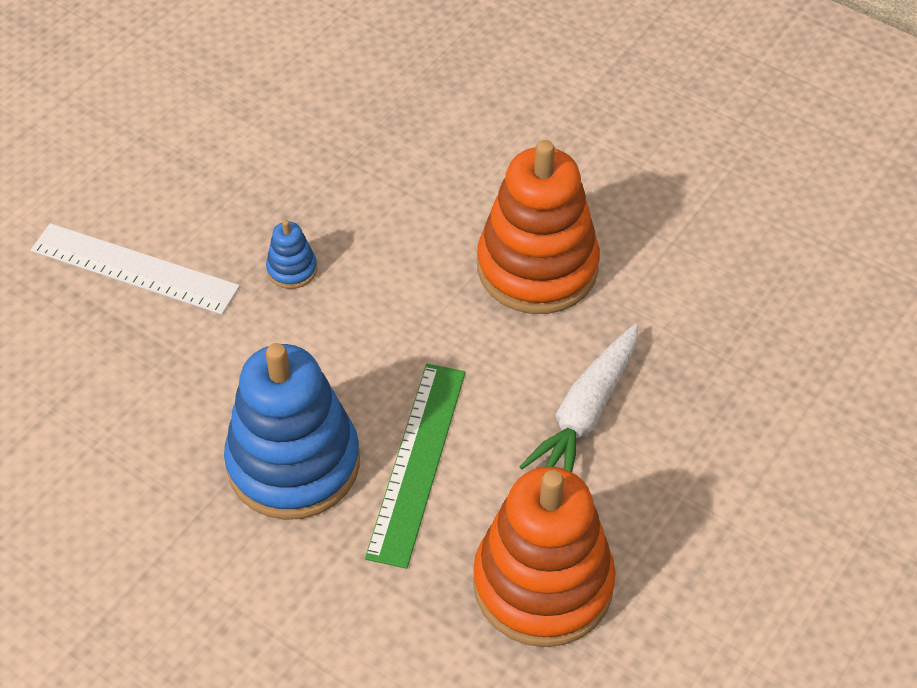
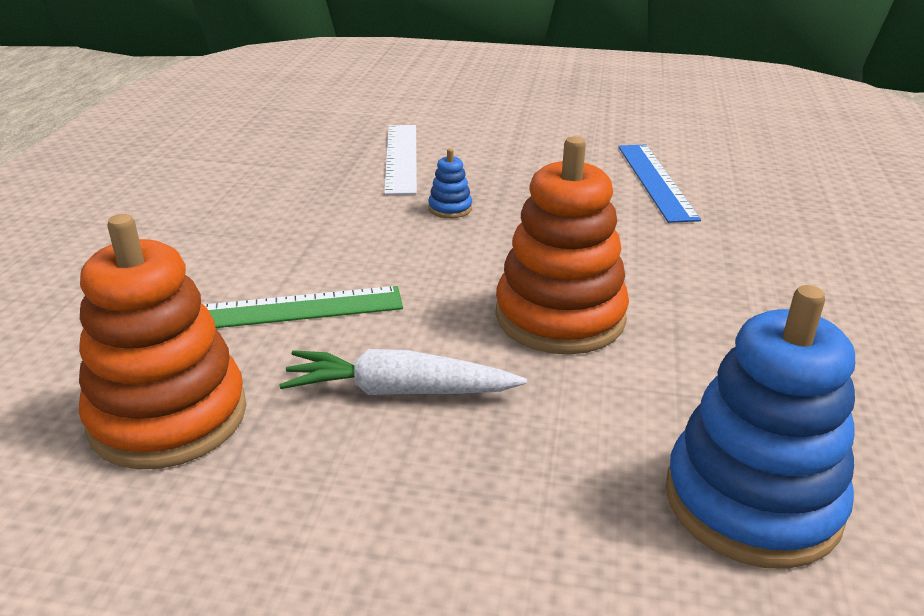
camera: 65 degrees right, 20 degrees down
blue stacking toy [224,343,360,520] -> blue stacking toy moved to [665,285,855,569]
none -> blue ruler [618,145,701,223]

